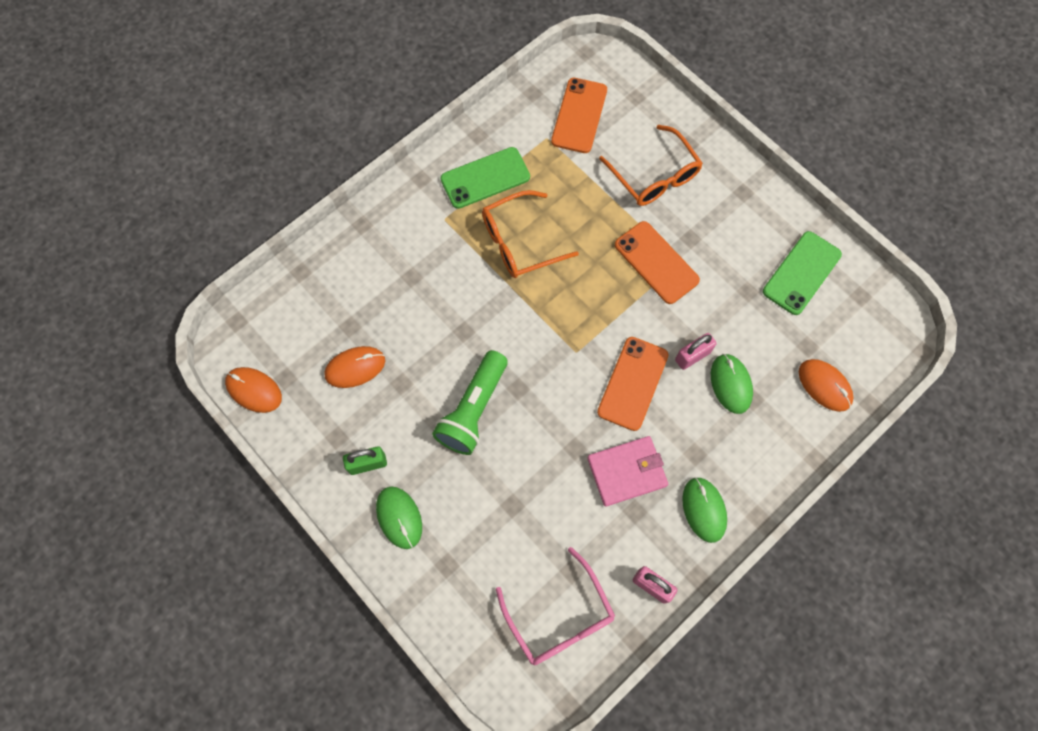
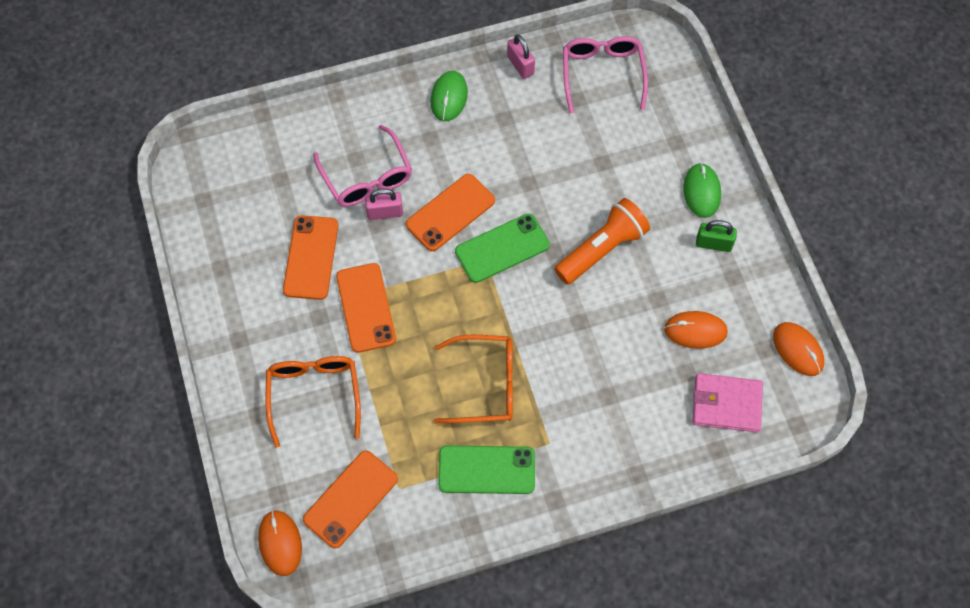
camera: 155 degrees left, 5 degrees down
green flashlight [432,350,508,455] -> orange flashlight [554,198,650,285]
pink wallet [587,436,668,507] -> pink wallet moved to [693,373,763,432]
green mouse [711,354,753,414] -> pink glasses [313,125,412,207]
green phone [763,231,842,315] -> green phone moved to [455,213,550,283]
orange mouse [799,359,854,412] -> orange mouse moved to [258,510,302,576]
none -> orange phone [283,215,338,300]

